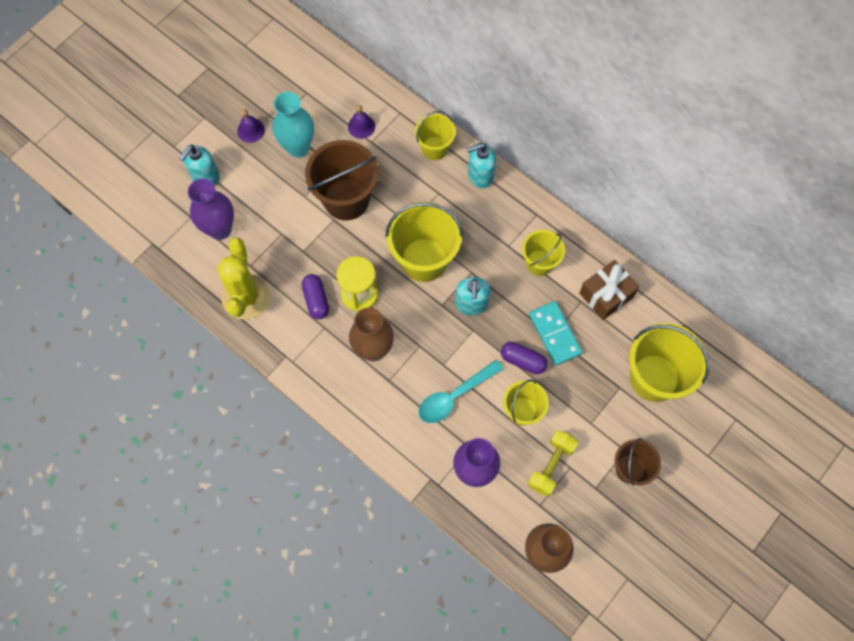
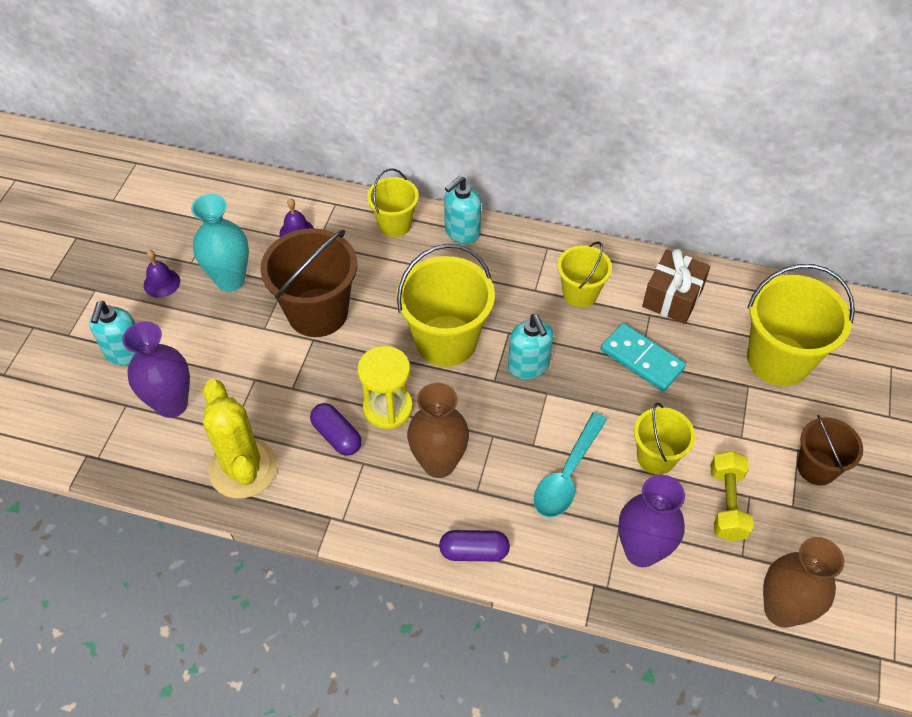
camera: 25 degrees left, 15 degrees down
purple capsule [501,342,548,374] -> purple capsule moved to [439,530,510,561]

